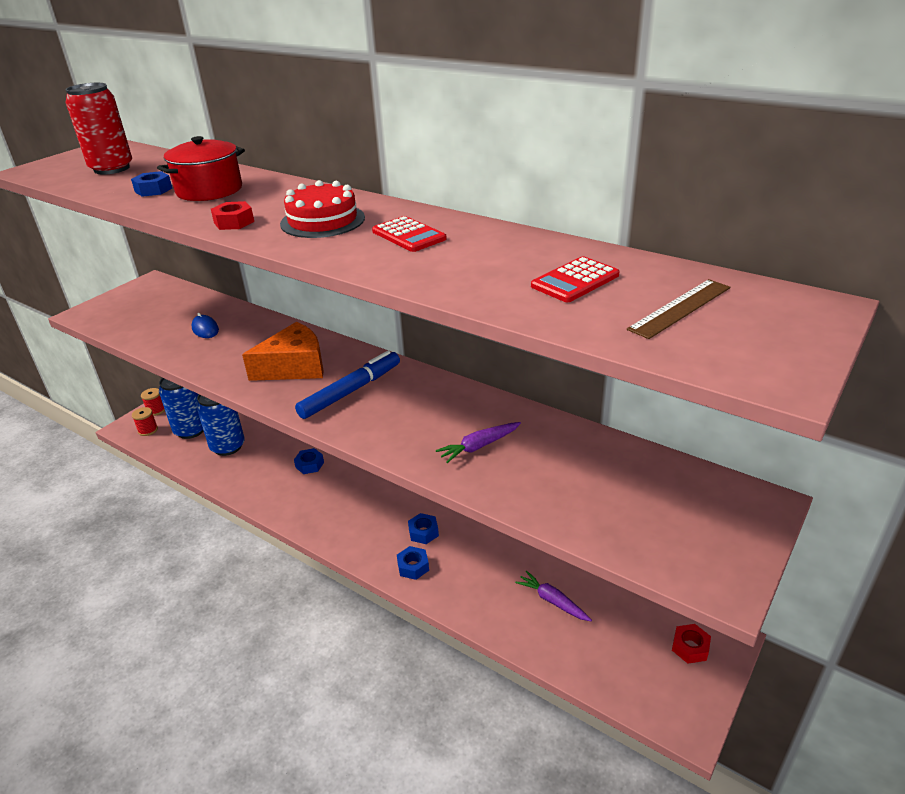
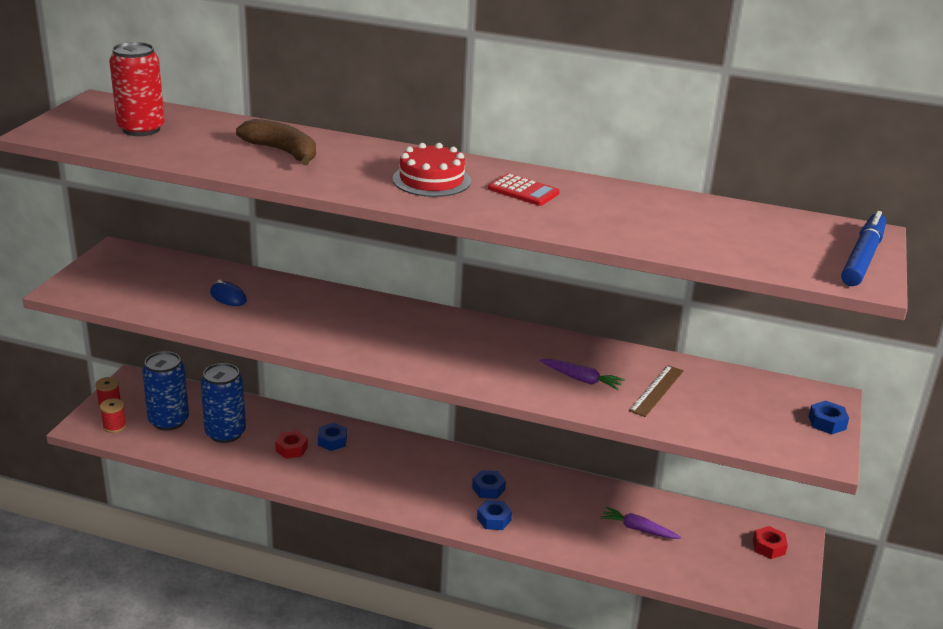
camera: 20 degrees left, 5 degrees down
blue nut [131,171,172,197] -> blue nut moved to [808,401,849,434]
red pot [157,136,245,201] -> brown banana [236,119,316,165]
red nut [211,201,254,230] -> red nut moved to [275,431,308,459]
orange cheese [242,322,324,381] -> none
blue marker [295,351,400,419] -> blue marker moved to [841,211,886,286]
purple carrot [436,422,521,463] -> purple carrot turned 105 degrees counterclockwise [540,359,625,390]
red calculator [531,256,619,302] -> none
brown ruler [627,279,730,339] -> brown ruler moved to [629,365,684,417]

